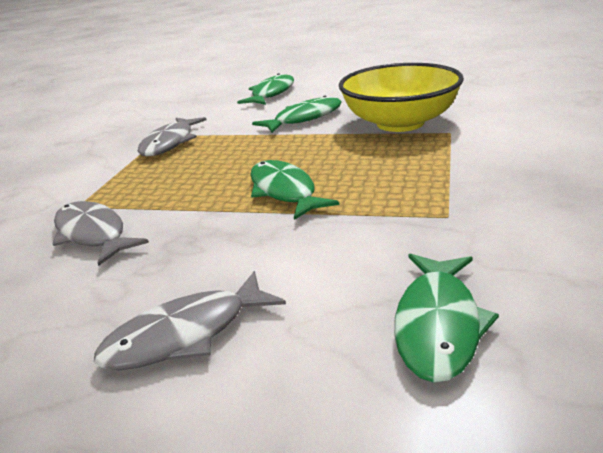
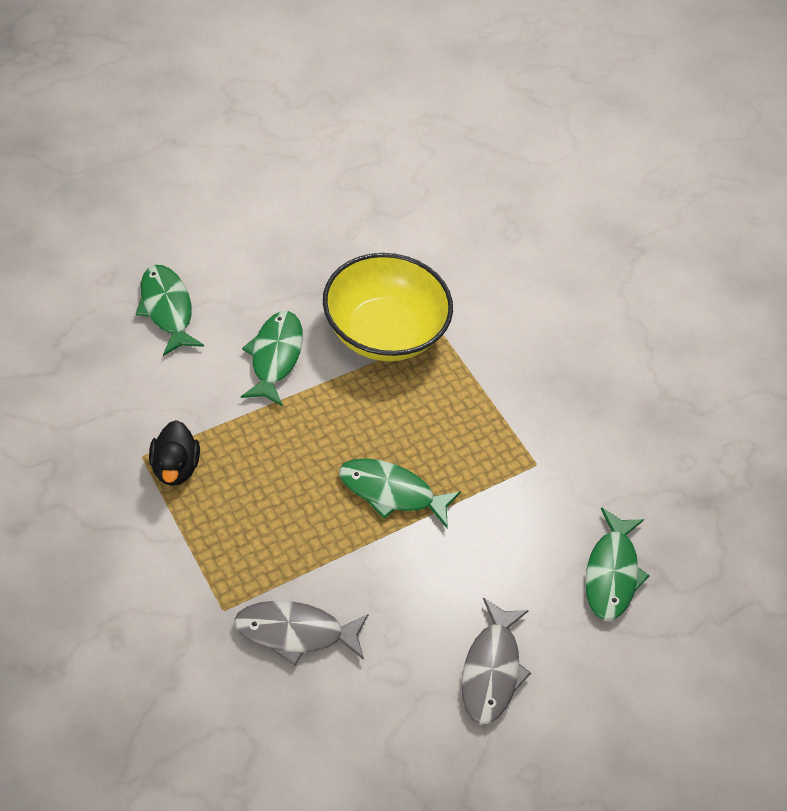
camera: 55 degrees left, 25 degrees up
grey fish [138,117,207,156] -> black duck [149,420,200,486]
green fish [394,254,499,383] -> green fish turned 45 degrees clockwise [585,507,650,620]

